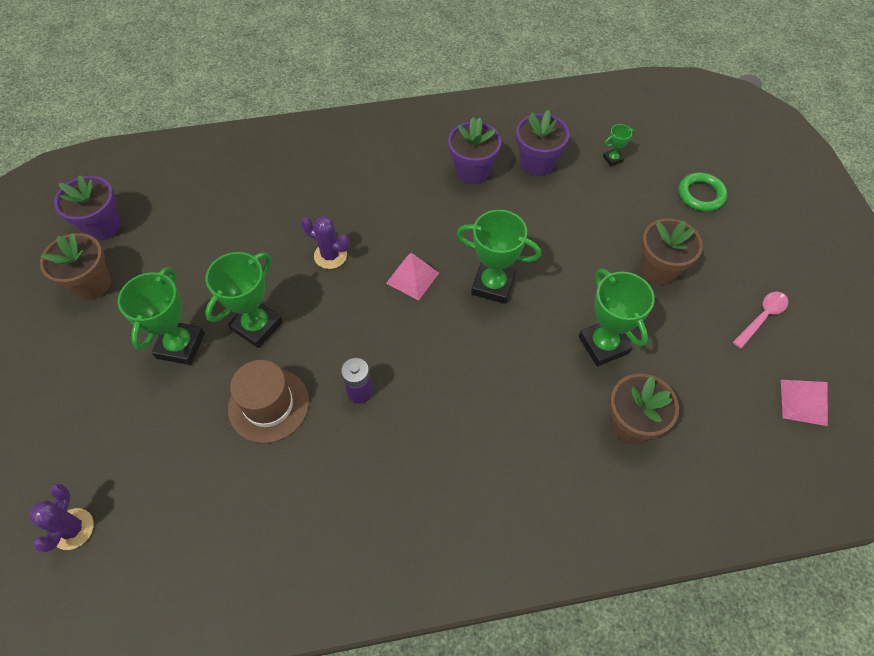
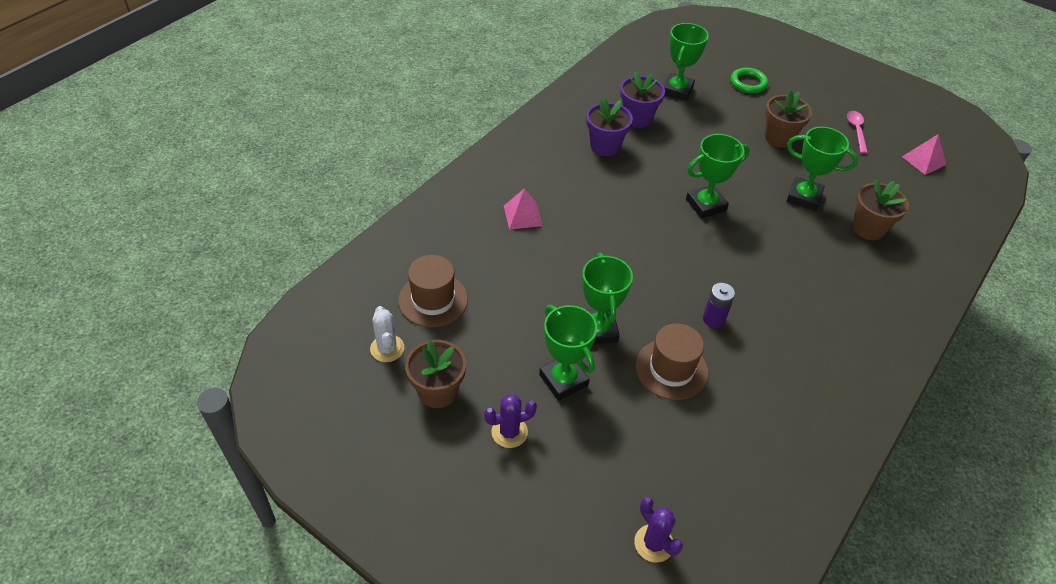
camera: 45 degrees left, 10 degrees down
purple flower pot [54,175,121,240] -> white cactus [370,306,404,362]
purple cactus [301,216,350,269] -> purple cactus moved to [484,394,537,448]
pink pyramid [386,253,439,301] -> pink pyramid moved to [504,188,543,230]
green trophy [603,124,635,166] -> green trophy [663,23,709,101], size x2.12
none -> brown hat [398,255,468,327]

